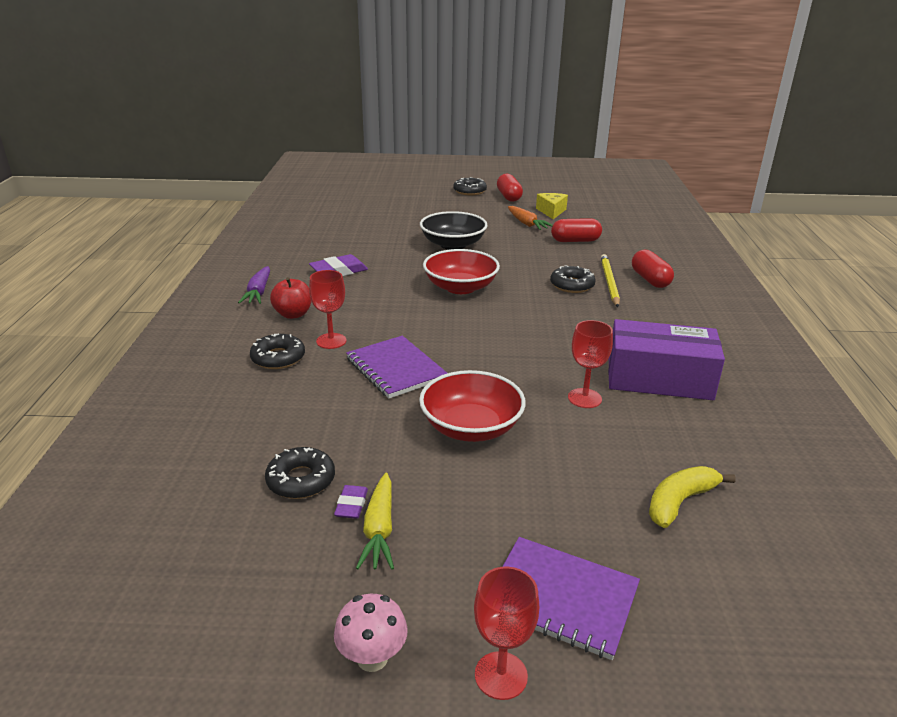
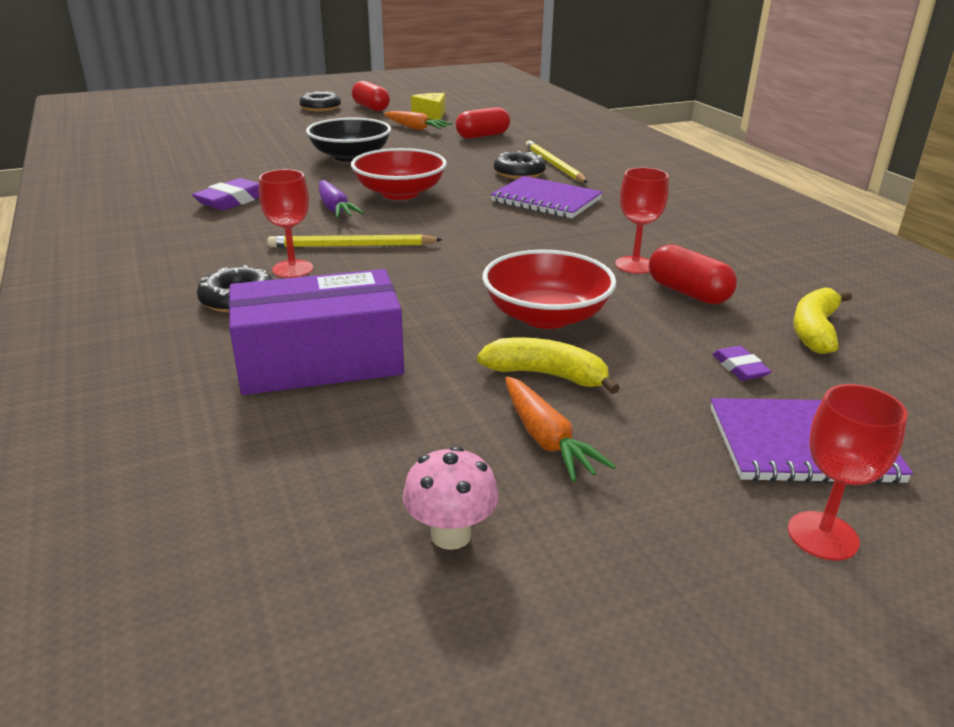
camera: 25 degrees left, 0 degrees up
purple carrot [238,266,270,304] -> purple carrot moved to [319,180,364,218]
black donut [265,447,335,499] -> none
red apple [270,277,312,319] -> none
purple eraser [334,485,368,519] -> purple eraser moved to [712,346,772,380]
pink mushroom [334,594,408,672] -> pink mushroom moved to [403,446,499,550]
purple notebook [346,336,447,399] -> purple notebook moved to [490,176,603,218]
yellow carrot [356,473,394,569] -> orange carrot [505,376,616,482]
purple box [608,319,725,400] -> purple box moved to [229,269,404,395]
red capsule [632,250,674,288] -> red capsule moved to [649,244,737,304]
none -> yellow pencil [267,234,443,247]
none -> yellow banana [477,337,620,394]

